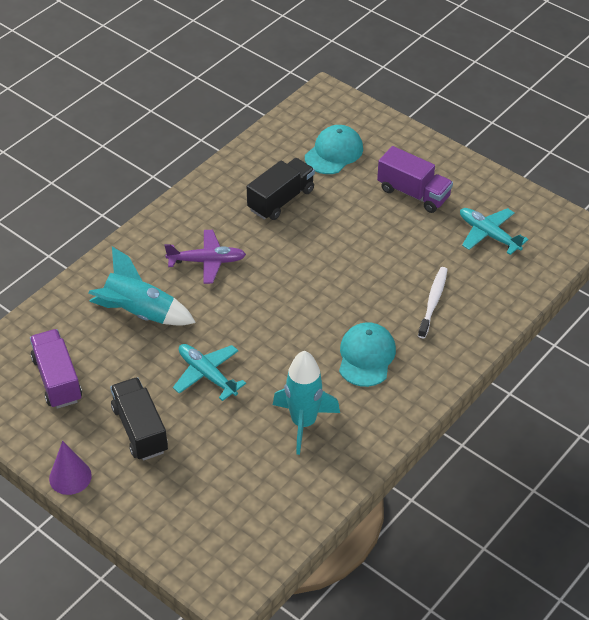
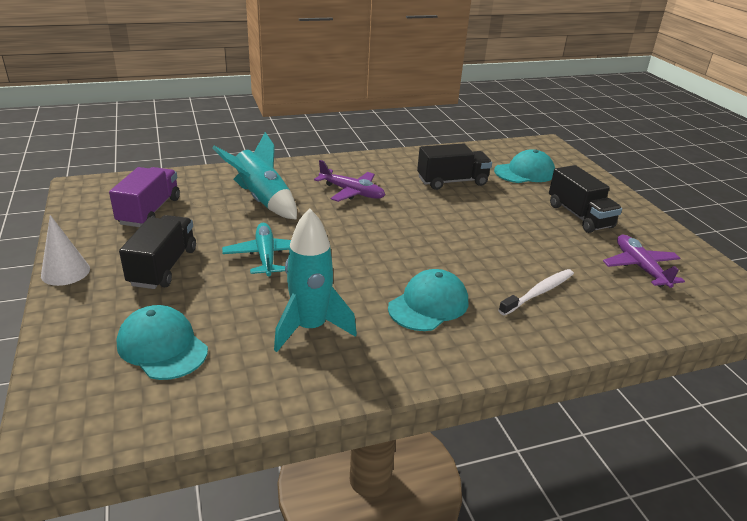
camera: 30 degrees right, 15 degrees down
purple cone [49,441,92,495] -> white cone [41,215,90,286]
purple truck [377,146,453,213] -> black truck [549,165,622,233]
turquoise plane [460,208,529,255] -> purple plane [603,235,685,288]
none -> turquoise cap [117,305,208,380]

